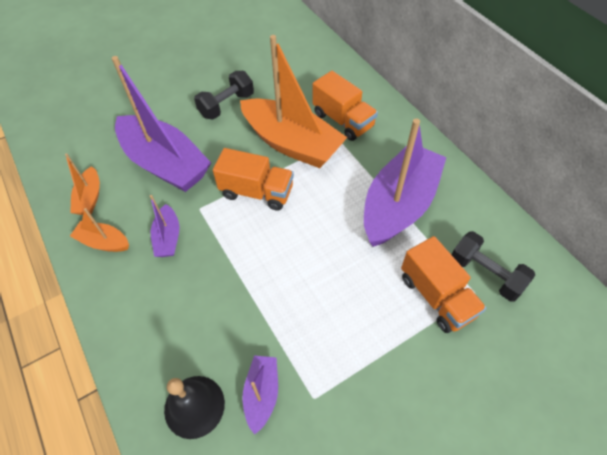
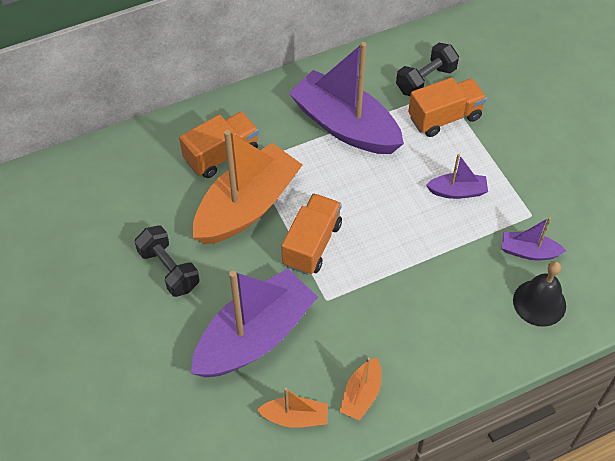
camera: 85 degrees left, 0 degrees up
purple boat [150,195,179,257] -> purple boat moved to [426,154,488,199]

